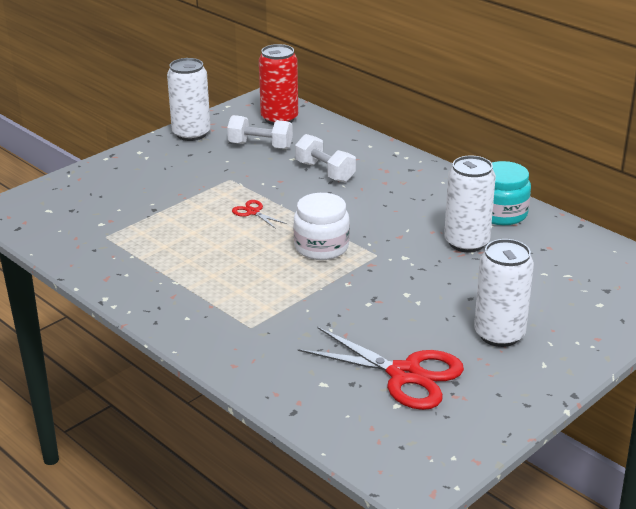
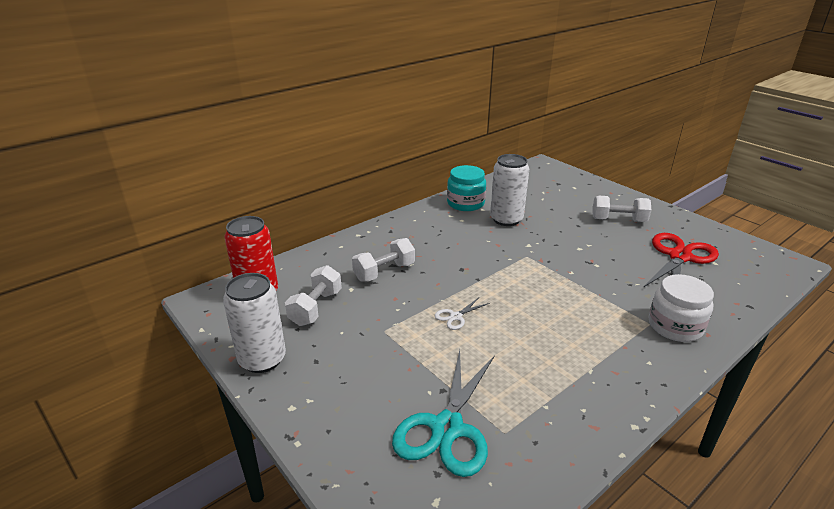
camera: 85 degrees left, 0 degrees up
red scissors [232,200,287,229] -> white scissors [434,297,490,330]
white jar [293,193,350,260] -> white jar moved to [648,274,714,342]
white can [474,239,534,347] -> white dumbbell [592,196,651,222]
none -> turquoise scissors [392,350,495,477]

